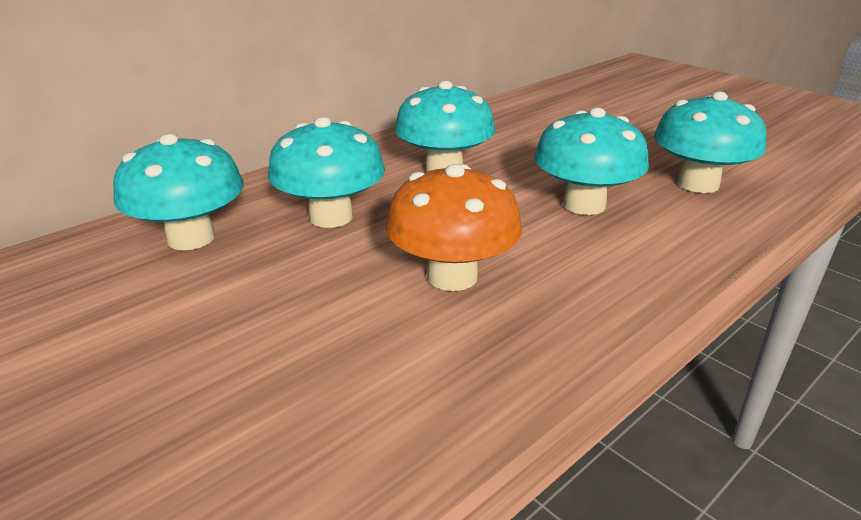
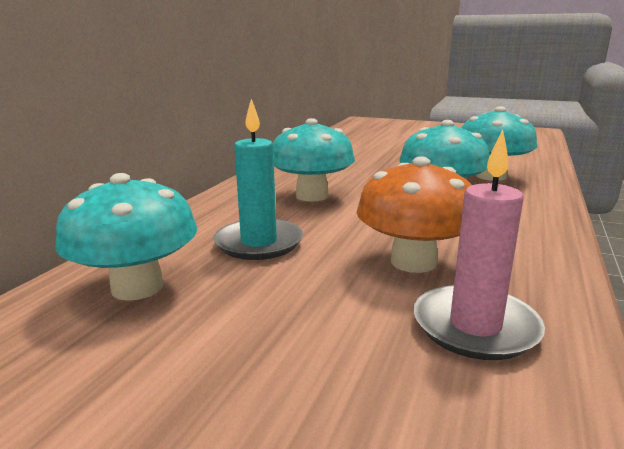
camera: 25 degrees left, 10 degrees down
turquoise mushroom [268,117,385,228] -> turquoise candle [213,99,303,260]
none -> pink candle [413,129,545,360]

